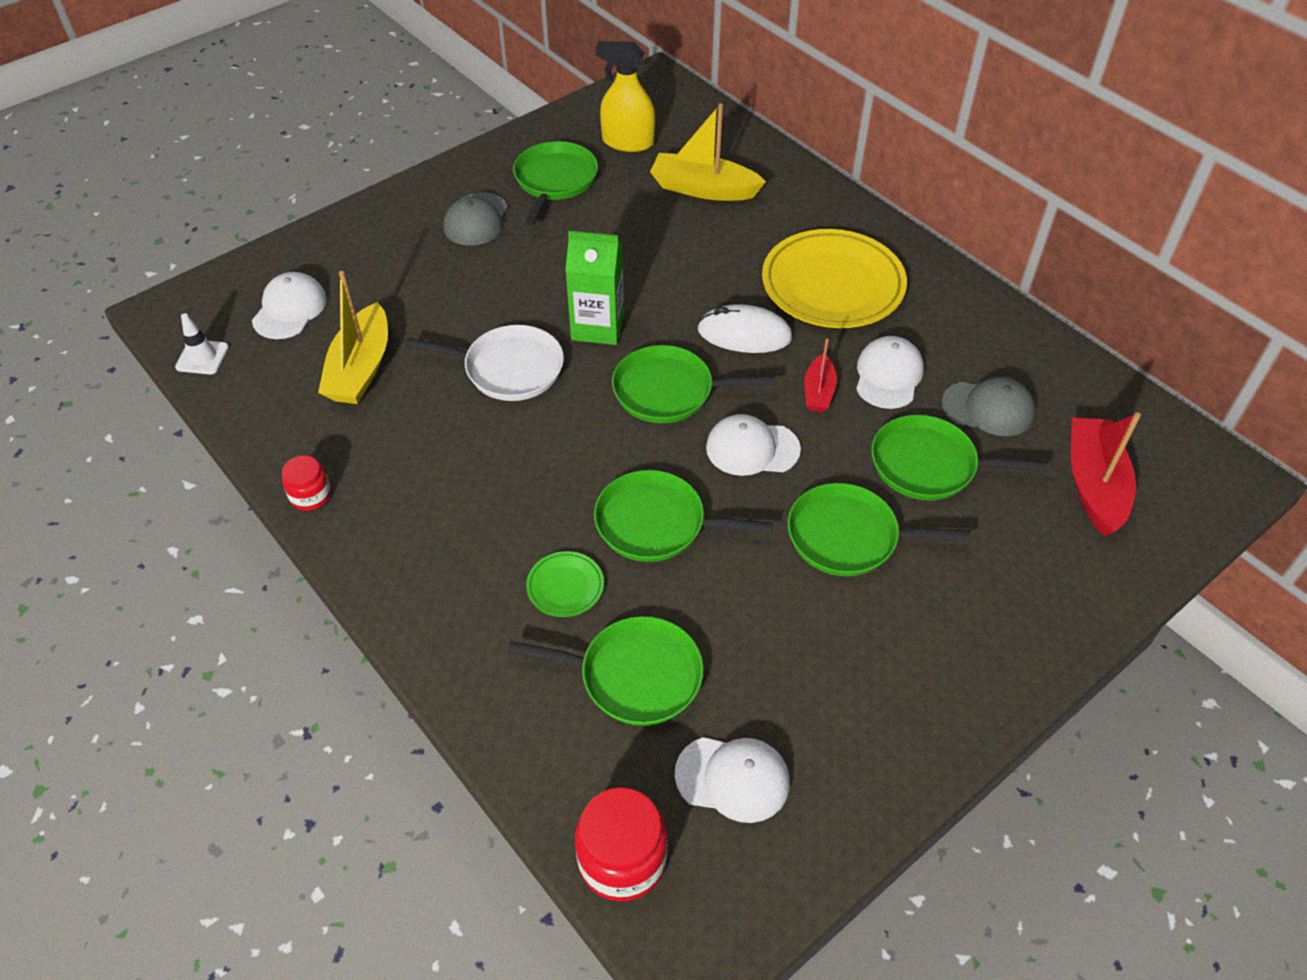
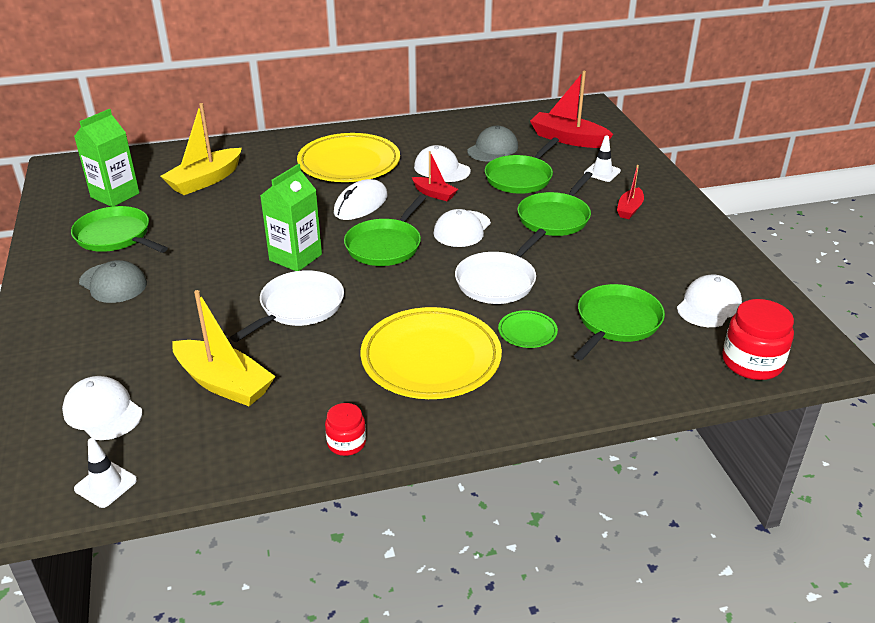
camera: 65 degrees left, 15 degrees down
green pan [594,470,773,562] -> white pan [455,229,546,304]
yellow spray bottle [596,41,655,152] -> green carton [74,109,139,207]
none -> yellow plate [360,307,502,399]
none -> white traffic cone [584,135,621,182]
none -> red boat [617,165,644,219]

